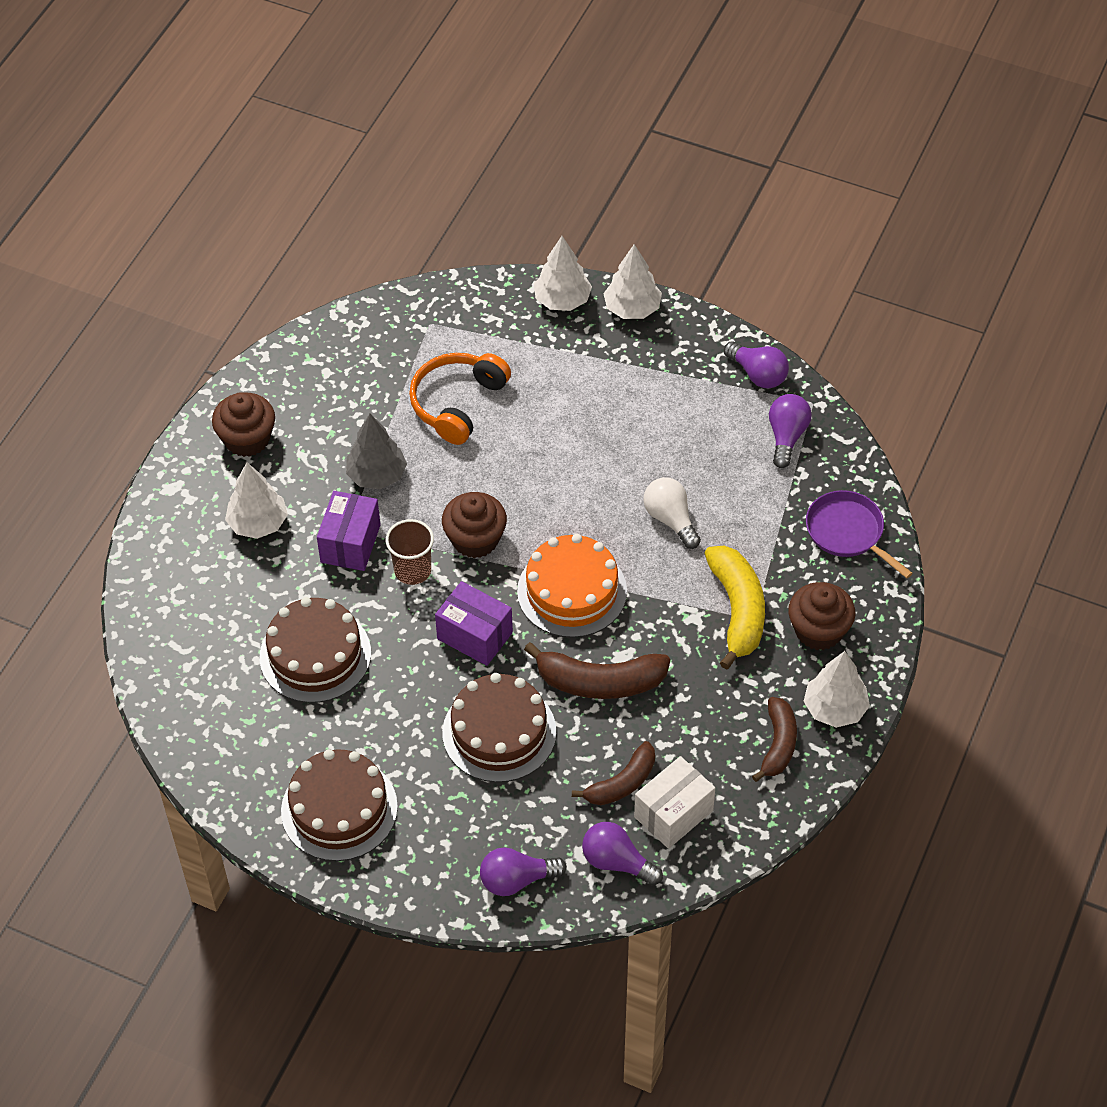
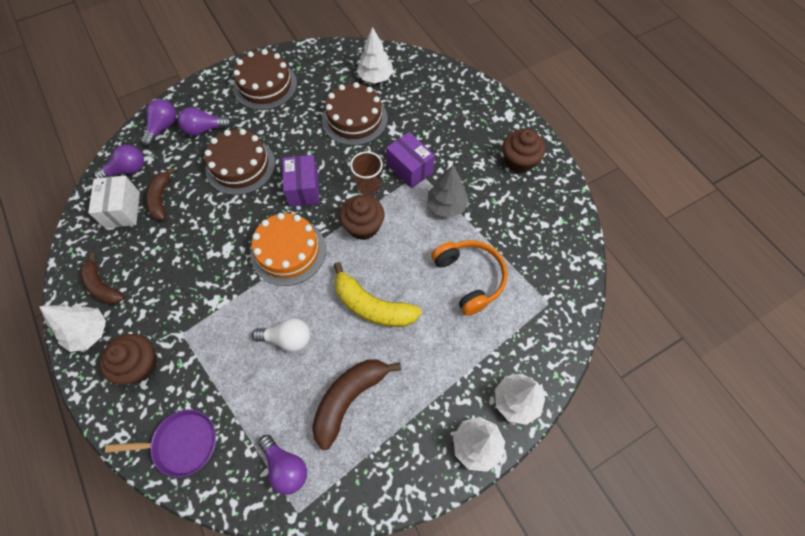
camera: 125 degrees right, 10 degrees up
white tree [225,463,288,539] -> white tree moved to [357,27,393,83]
purple box [435,581,513,666] -> purple box turned 75 degrees counterclockwise [282,155,320,207]
brown banana [524,642,670,699] -> brown banana moved to [312,360,401,450]
yellow banana [704,546,765,670] -> yellow banana moved to [334,262,422,327]
purple light bulb [724,342,789,388] -> purple light bulb moved to [178,107,232,136]

